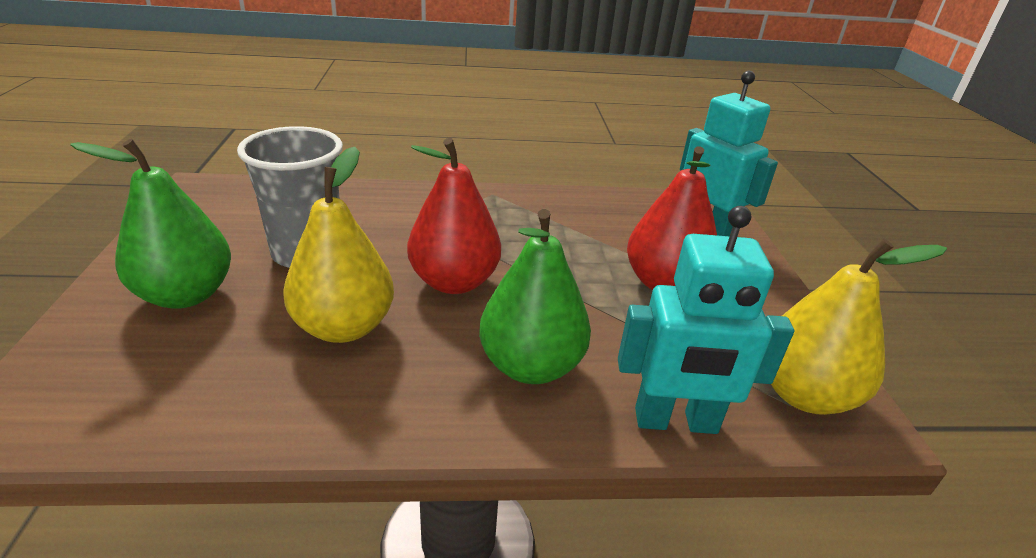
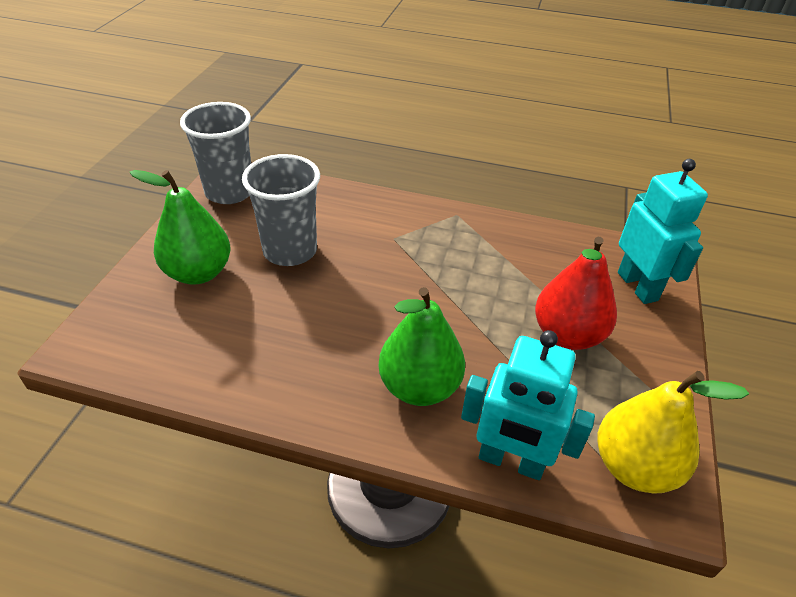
camera: 20 degrees right, 10 degrees up
yellow pear [283,147,394,343] -> none
red pear [407,138,501,294] -> none
none -> grey cup [180,102,251,204]

